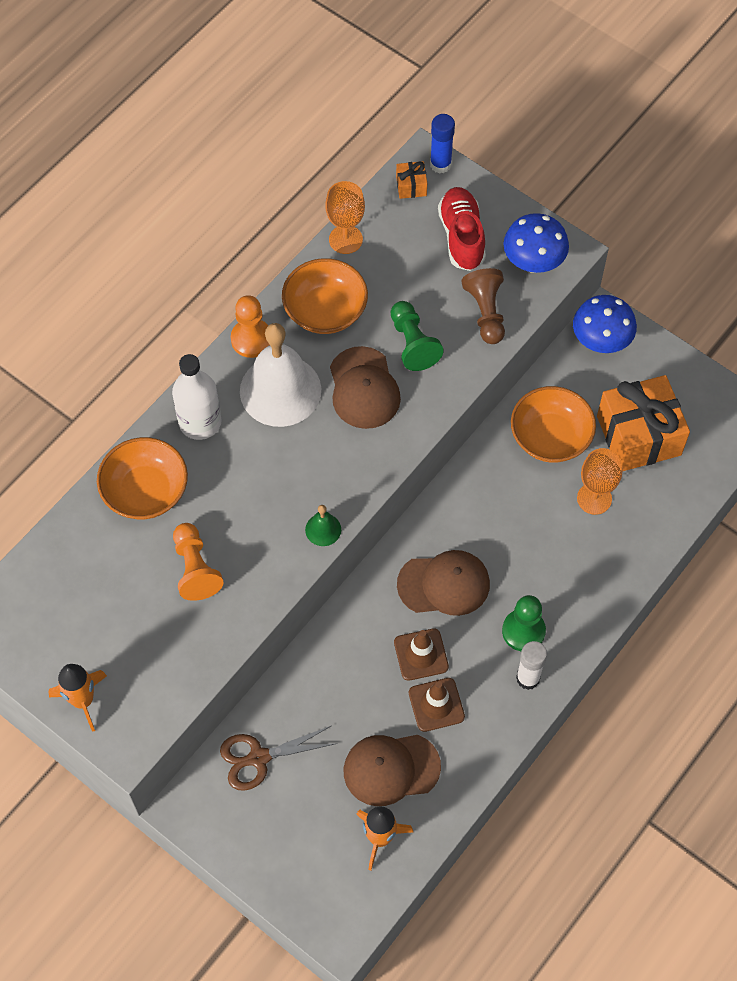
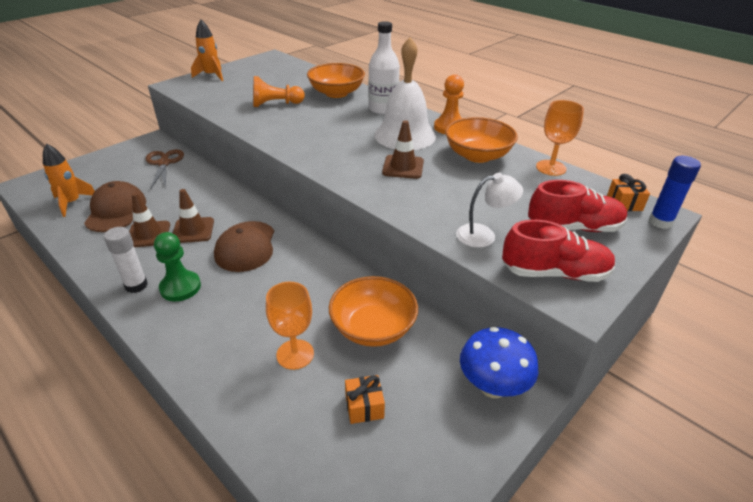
camera: 95 degrees right, 25 degrees down
green bell [305,505,341,546] -> none
brown cap [330,346,401,429] -> brown traffic cone [382,120,424,179]
green pawn [391,301,444,371] -> none
brown pawn [461,268,505,344] -> white lamp [456,173,523,248]
blue mushroom [503,213,569,273] -> red shoe [502,220,615,282]
orange gift [597,375,690,472] -> orange gift [345,375,385,424], size x0.42

